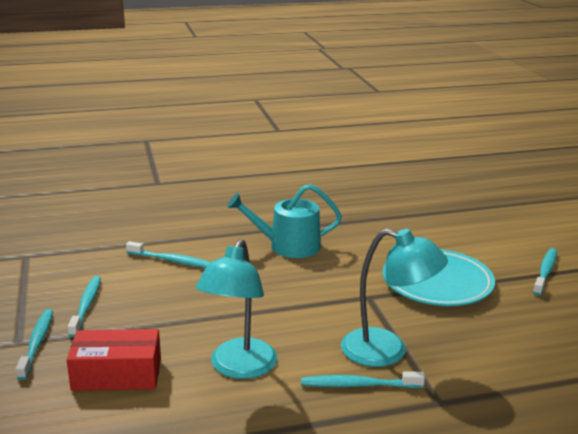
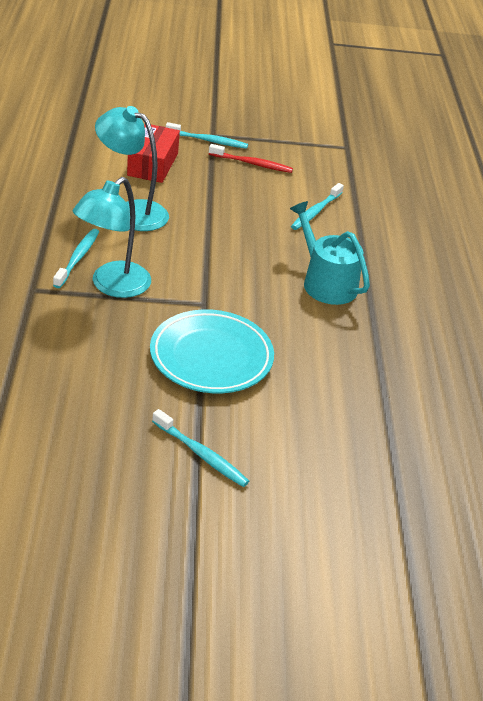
camera: 100 degrees right, 15 degrees up
turquoise toothbrush [68,276,101,337] -> red toothbrush [209,144,293,173]
turquoise watering can [227,184,342,258] -> turquoise watering can turned 45 degrees counterclockwise [290,201,370,305]

